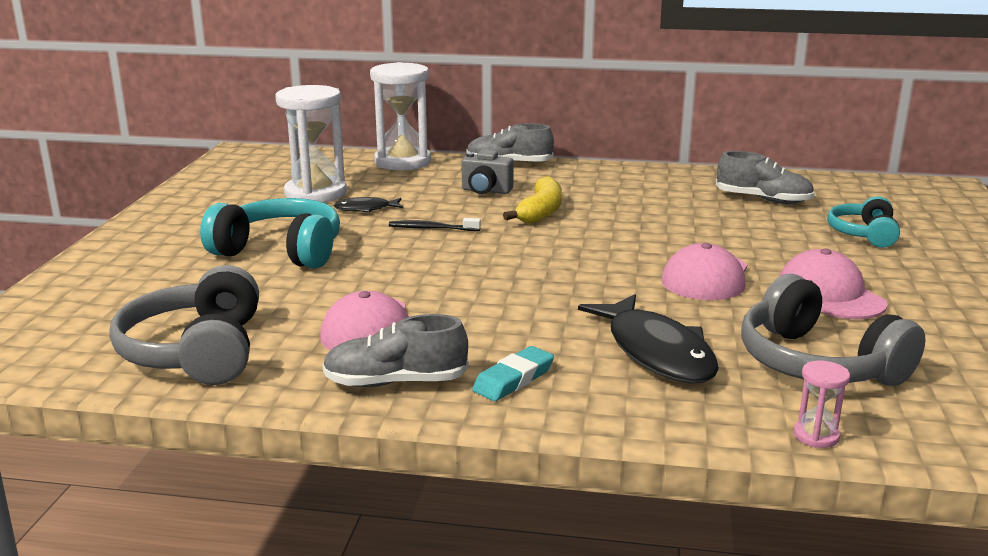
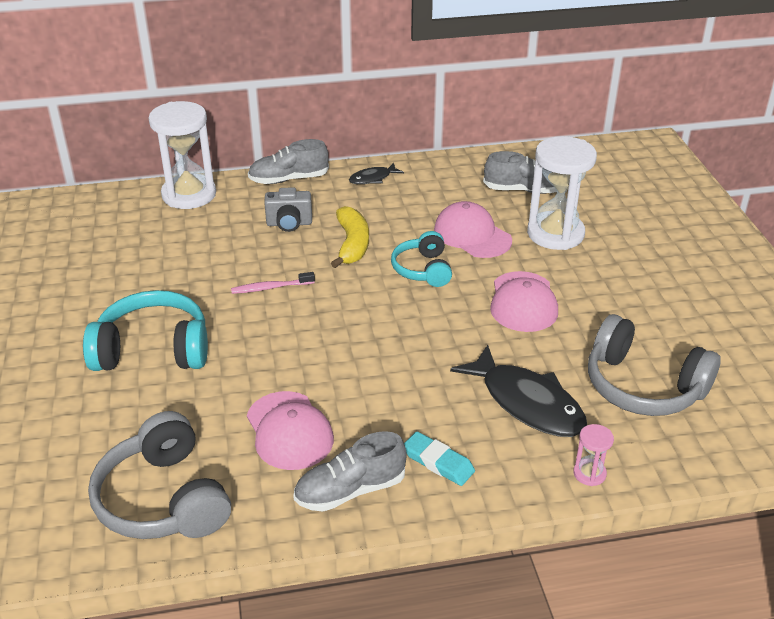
camera: 20 degrees left, 15 degrees up
white hourglass [275,85,347,203] -> white hourglass moved to [527,136,597,250]
black fish [334,197,403,213] -> black fish moved to [349,163,404,184]
black toothbrush [389,218,481,231] -> pink toothbrush [231,272,315,294]
turquoise eraser [472,346,554,401] -> turquoise eraser turned 75 degrees counterclockwise [404,432,475,486]
pink cap [779,248,888,319] -> pink cap moved to [434,201,512,258]
pink hourglass [794,361,850,448] -> pink hourglass moved to [573,424,614,486]
turquoise headphones [827,196,900,248] -> turquoise headphones moved to [391,231,452,287]

